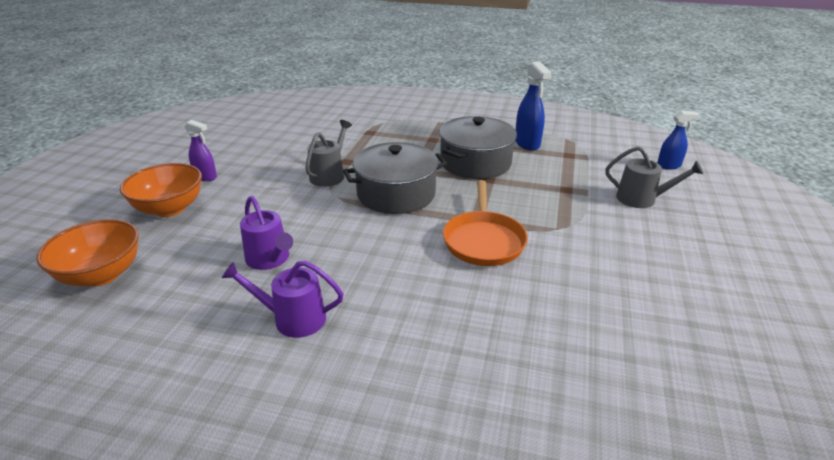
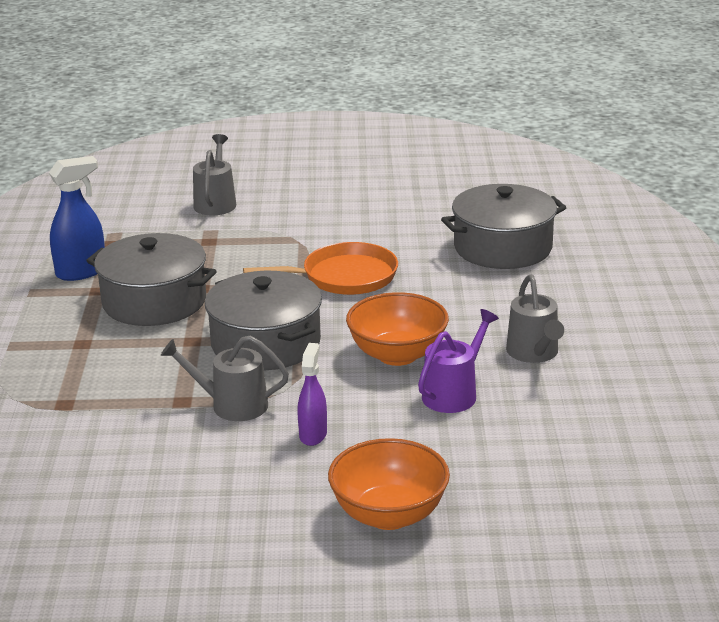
camera: 105 degrees left, 5 degrees down
orange bowl [36,219,139,287] -> orange bowl moved to [346,292,449,366]
purple spray bottle [184,120,217,181] -> purple spray bottle moved to [297,343,327,446]
purple watering can [222,260,344,338] -> grey watering can [506,274,564,363]
blue spray bottle [657,111,699,169] -> none
none -> grey pot [441,184,566,269]

